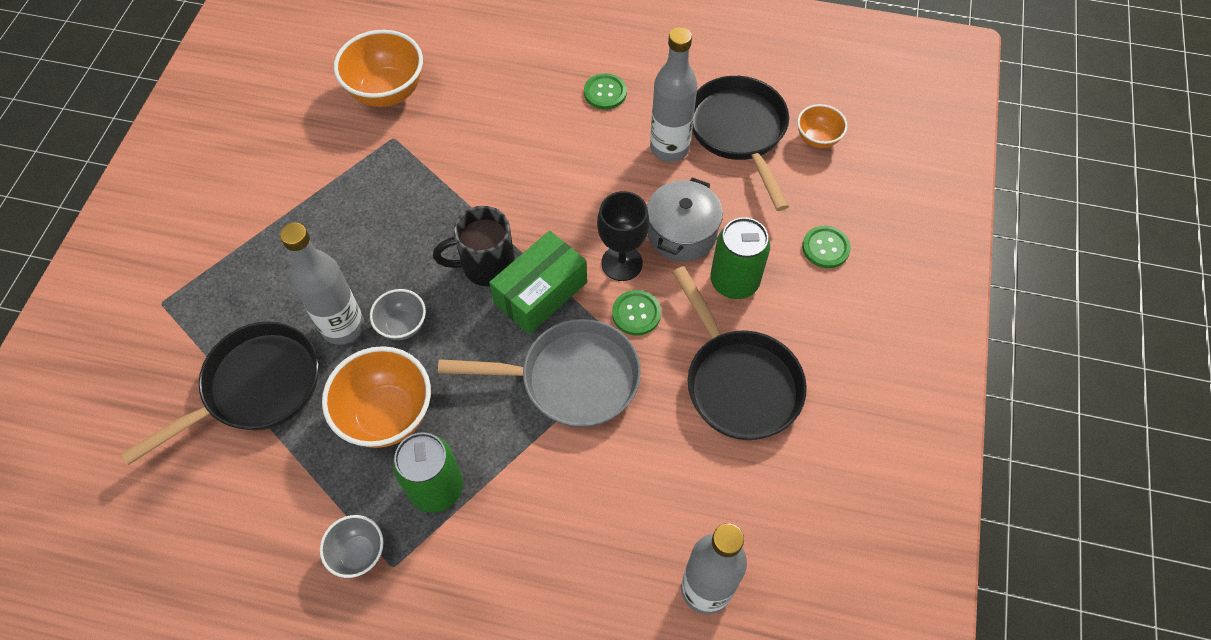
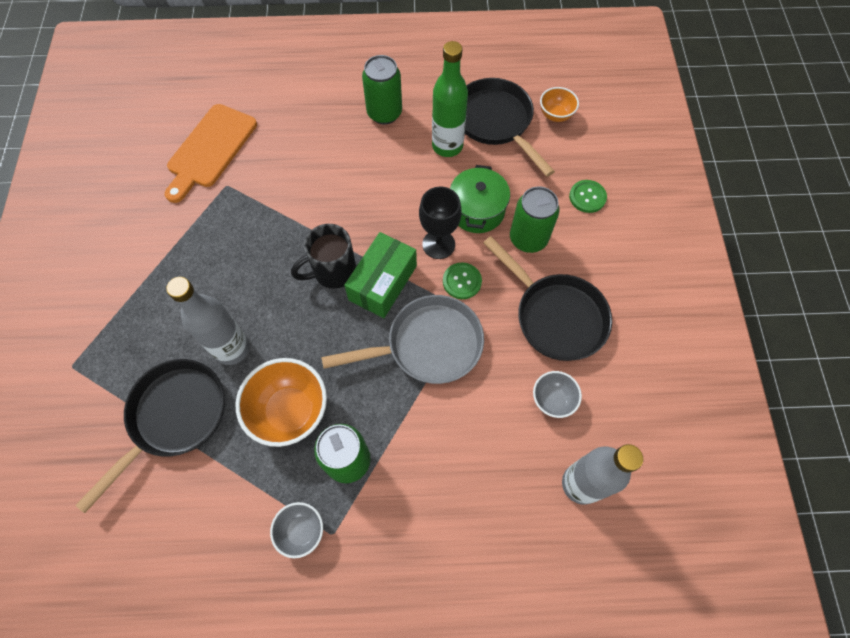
camera: 15 degrees left, 5 degrees up
orange bowl [334,30,423,107] -> orange cutting board [165,104,257,203]
grey bowl [370,289,426,340] -> grey bowl moved to [533,371,582,418]
green button [584,73,627,110] -> green can [362,55,402,124]
grey pot [647,177,723,262] -> green pot [450,165,510,233]
grey bottle [650,27,697,162] -> green bottle [432,41,468,157]

